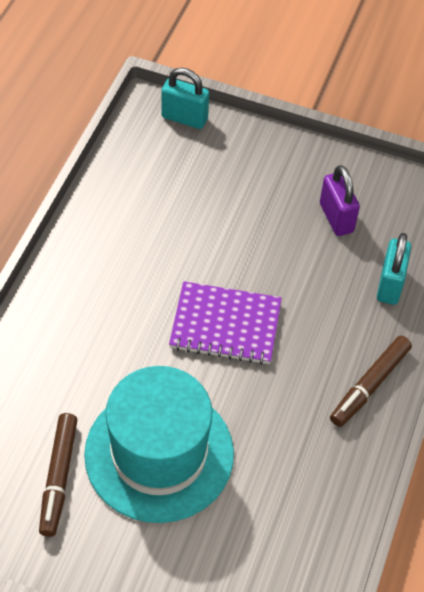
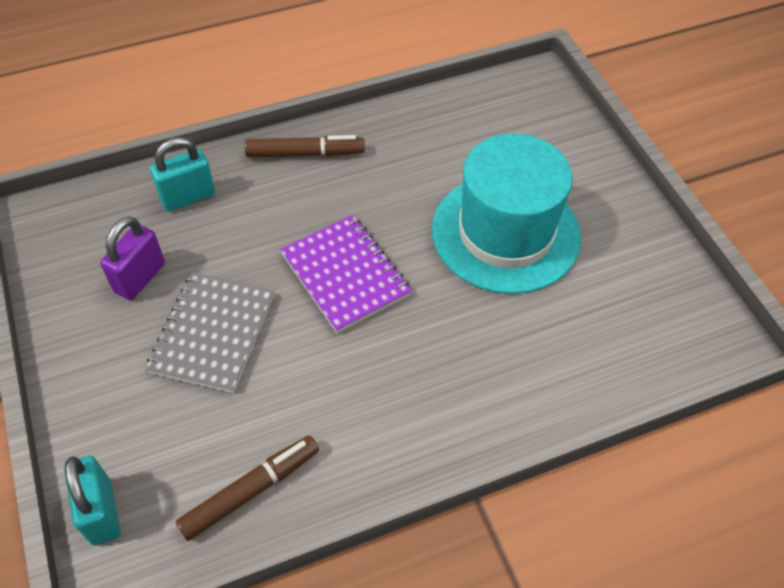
camera: 130 degrees left, 0 degrees up
brown marker [39,413,77,537] -> brown marker moved to [176,436,319,541]
none -> grey notebook [146,272,274,393]

